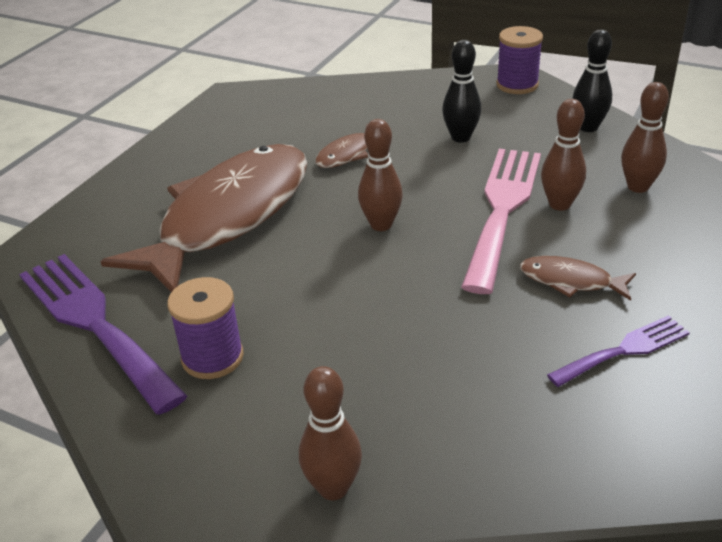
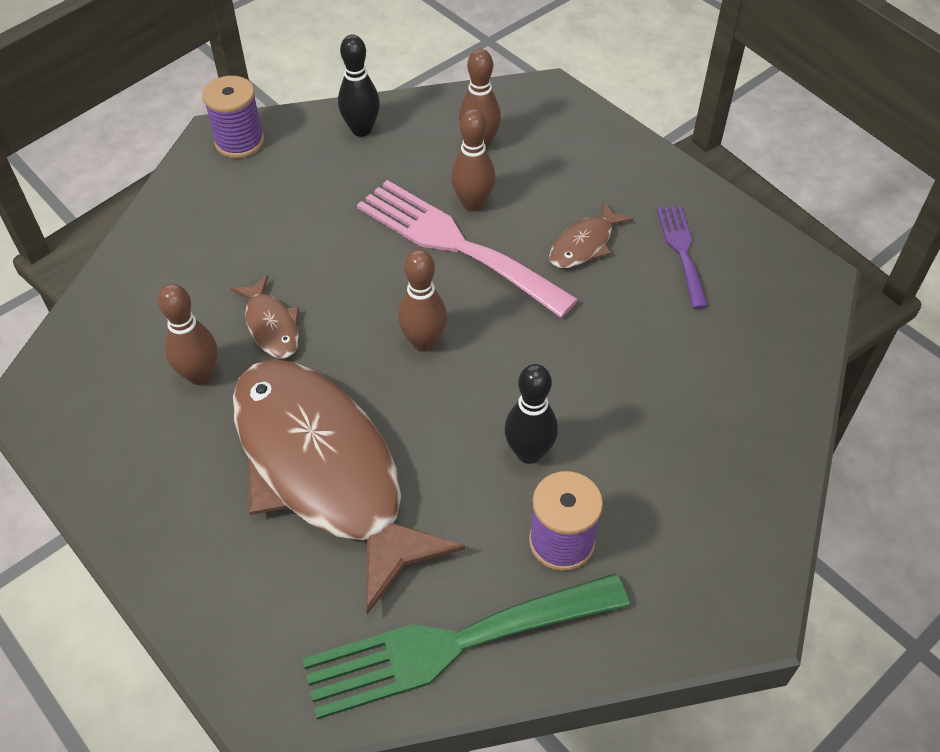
camera: 70 degrees left, 15 degrees up
purple fork [19,254,187,415] -> green fork [302,574,630,720]
brown bowling pin [299,366,362,500] -> brown bowling pin moved to [158,284,217,385]
black bowling pin [442,40,482,143] -> black bowling pin moved to [504,364,558,464]

